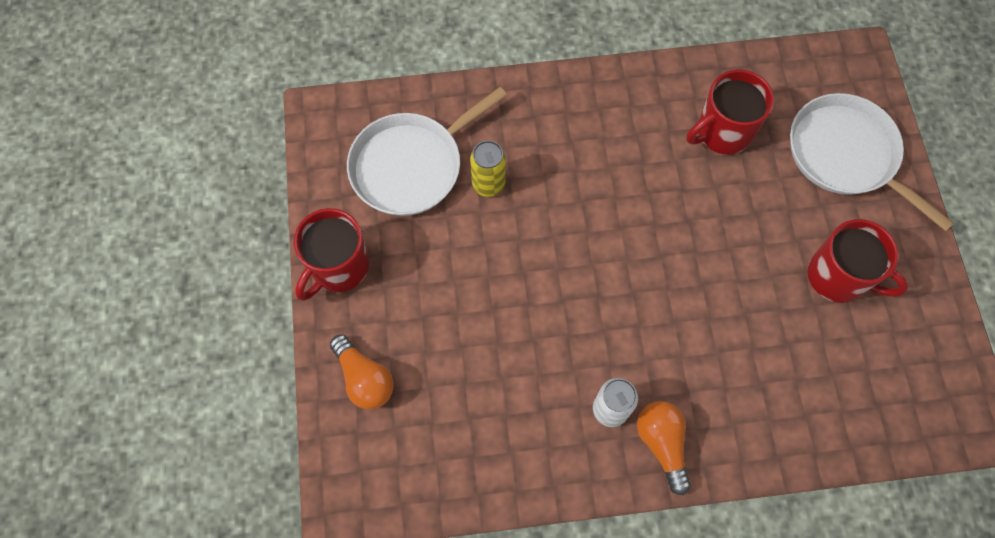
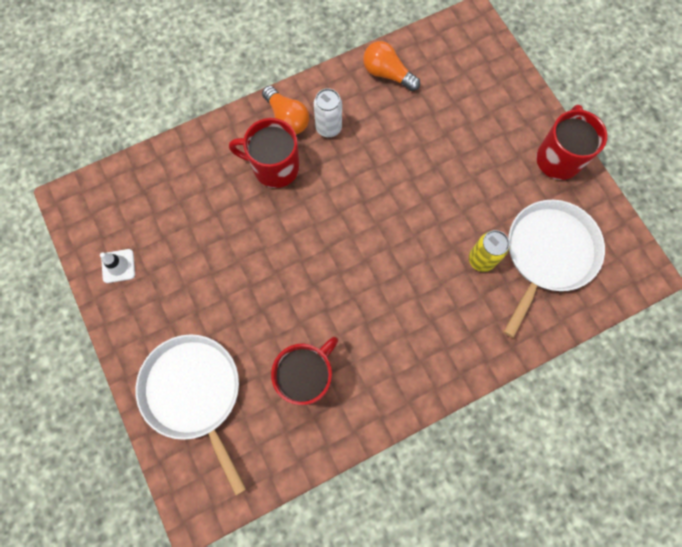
camera: 160 degrees right, 5 degrees up
orange light bulb [330,334,394,410] -> orange light bulb moved to [363,41,420,91]
white pan [790,93,954,231] -> white pan turned 150 degrees counterclockwise [136,334,246,496]
red mug [808,219,908,303] -> red mug moved to [229,118,299,188]
none -> white traffic cone [100,249,135,283]

